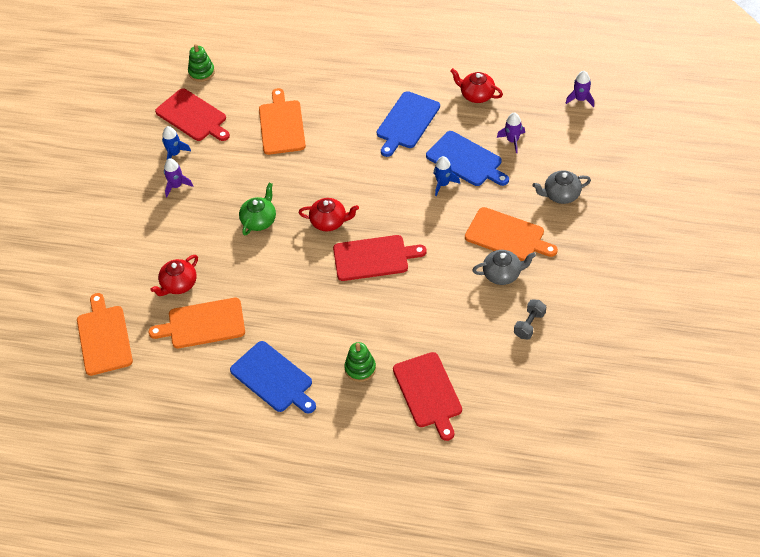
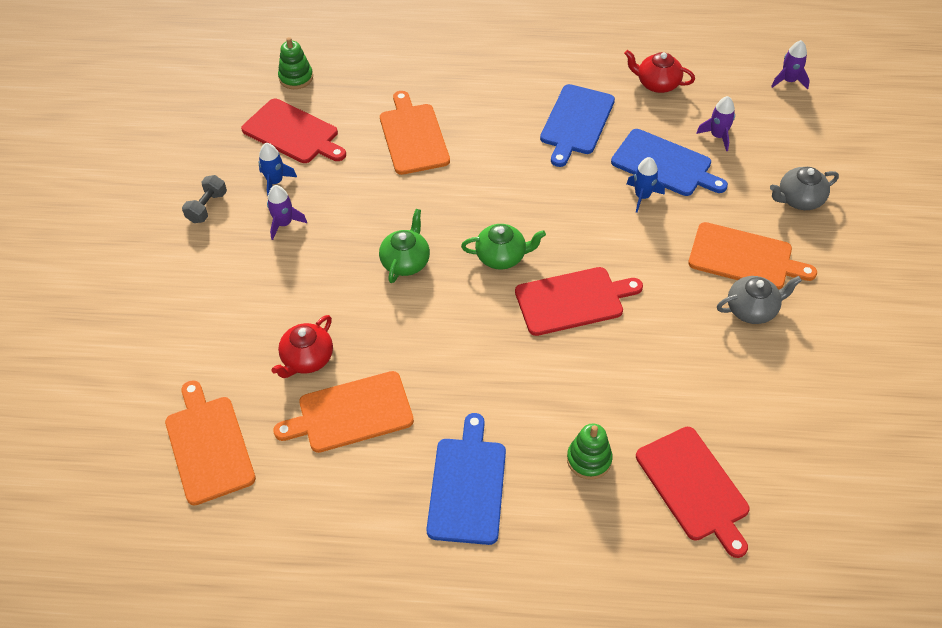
camera: 10 degrees left, 0 degrees up
blue cutting board [230,341,316,414] -> blue cutting board turned 120 degrees counterclockwise [426,413,506,545]
red teapot [299,198,359,231] -> green teapot [461,224,546,270]
grey dumbbell [514,299,546,340] -> grey dumbbell moved to [182,175,227,223]

